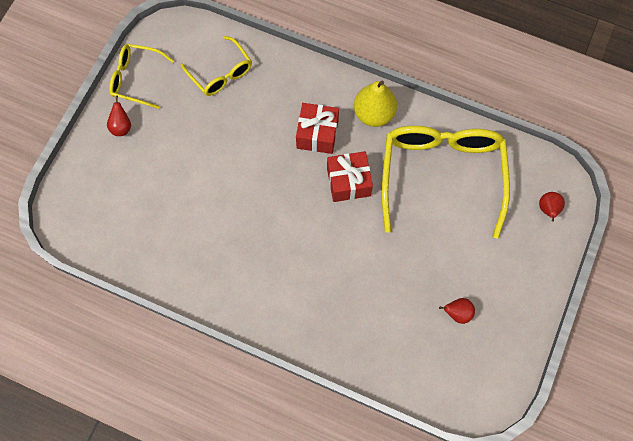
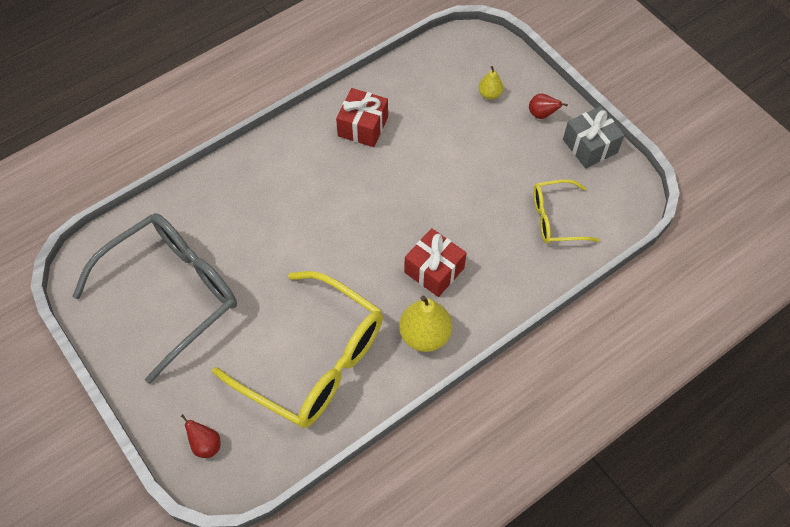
camera: 120 degrees right, 10 degrees down
yellow glasses [109,44,174,109] -> grey gift [563,106,624,168]
red gift [327,151,373,202] -> red gift moved to [336,88,388,147]
red pear [439,298,475,324] -> grey glasses [72,213,237,384]
none -> yellow pear [478,66,503,100]

